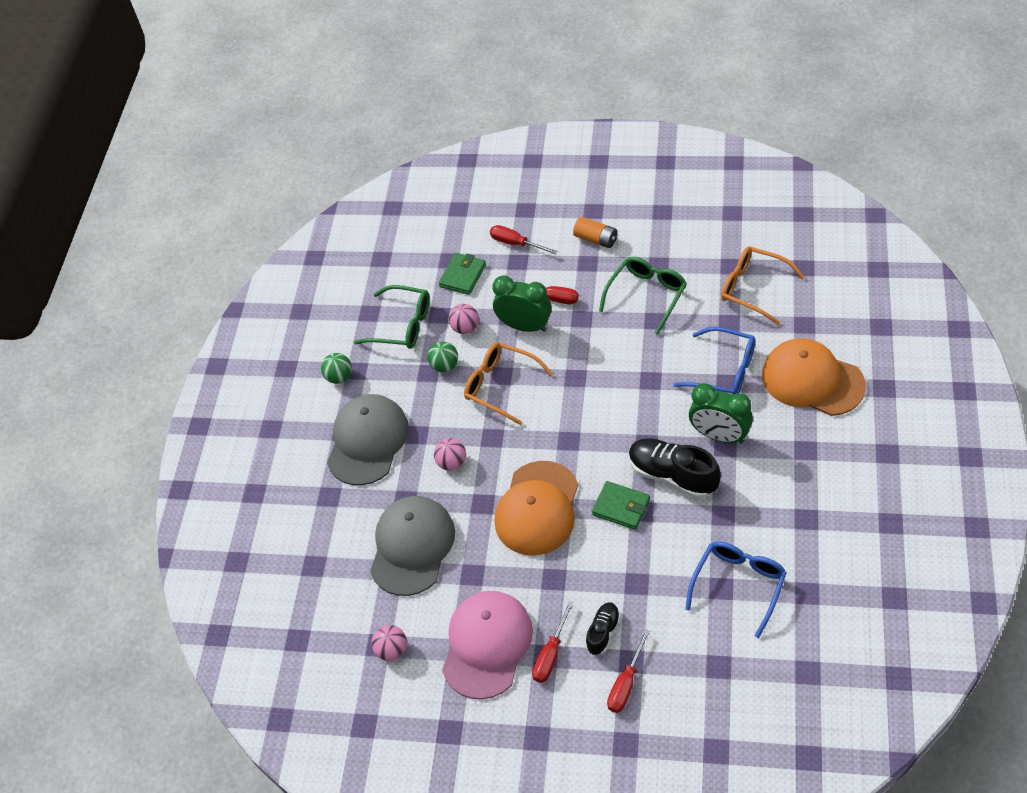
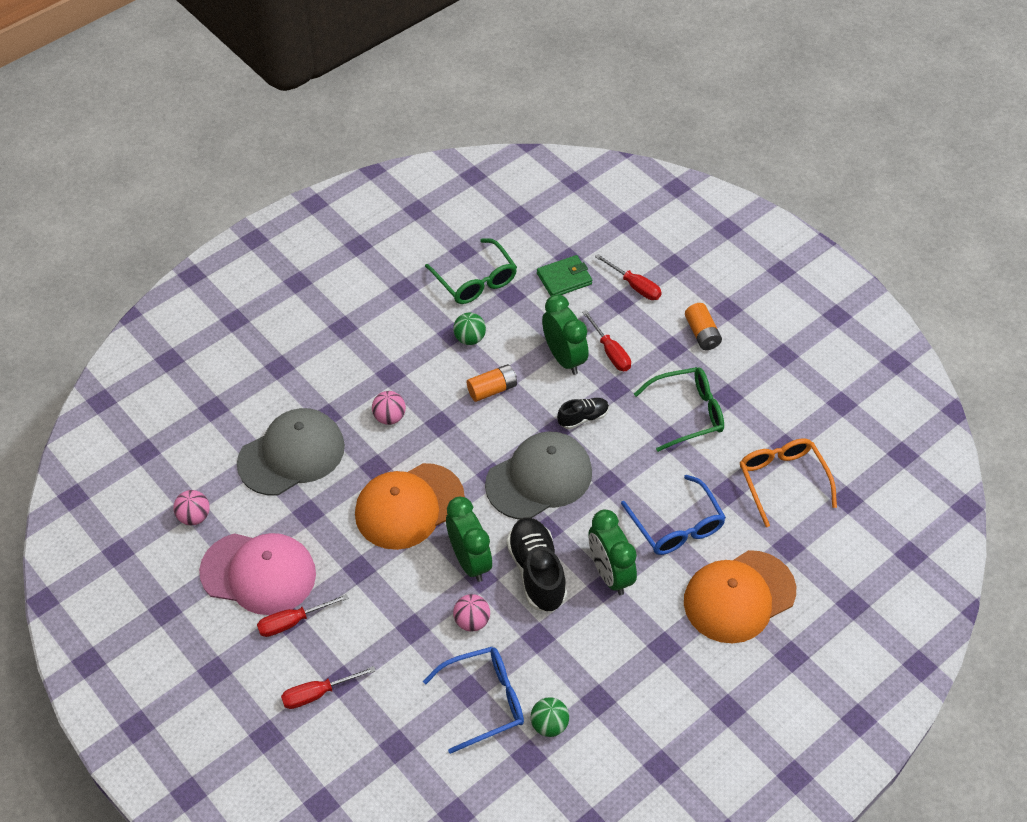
camera: 35 degrees right, 0 degrees up
green ball [321,353,352,384] -> green ball moved to [531,697,569,737]
grey cap [327,394,409,485] -> grey cap moved to [485,431,592,520]
pink cap [442,591,533,699] -> pink cap turned 45 degrees clockwise [199,533,316,615]
pink ball [449,304,479,334] -> pink ball moved to [453,594,490,632]
orange glasses [464,342,554,425] -> orange battery [467,364,517,402]
red screwdriver [490,225,557,254] -> red screwdriver turned 150 degrees clockwise [595,254,662,300]
black shoe [585,602,620,655] -> black shoe moved to [557,398,609,429]
green wallet [592,481,650,530] -> green clock [446,497,492,582]
orange cap [762,338,866,416] -> orange cap turned 105 degrees counterclockwise [684,550,796,643]

